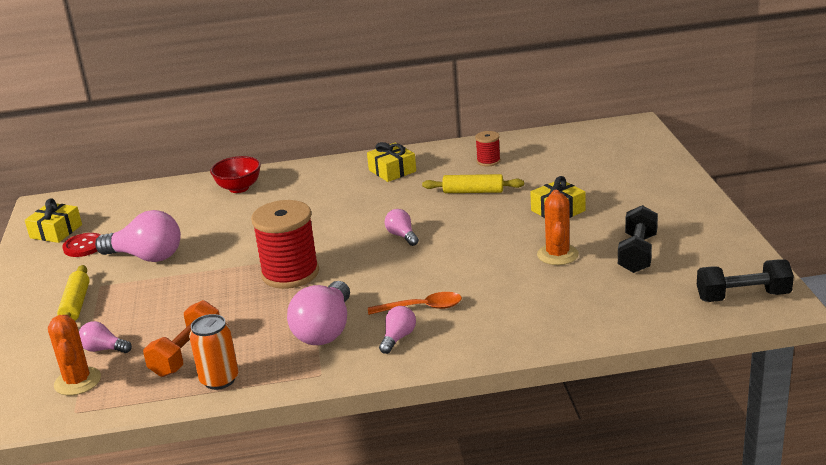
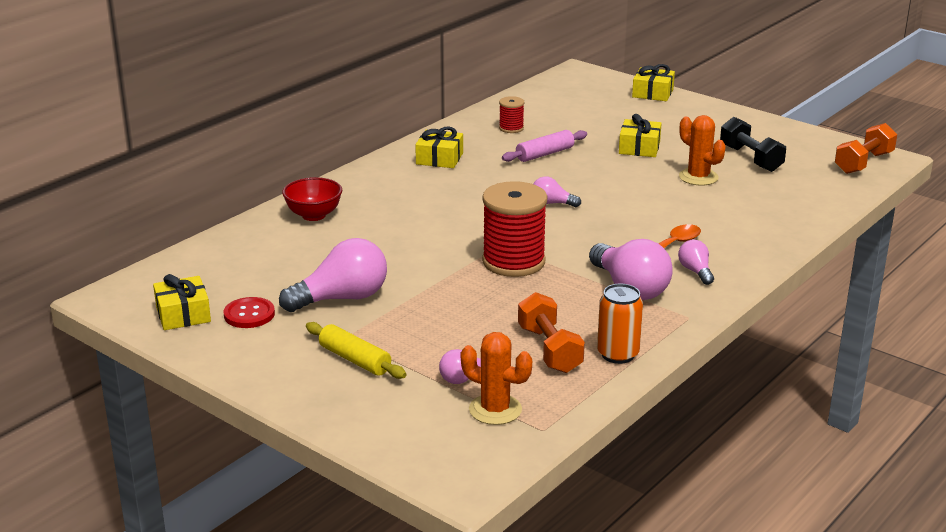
camera: 45 degrees left, 0 degrees up
yellow rolling pin [422,174,524,193] -> pink rolling pin [502,130,587,162]
black dumbbell [697,259,794,302] -> orange dumbbell [835,123,897,174]
none -> yellow gift [632,64,675,101]

